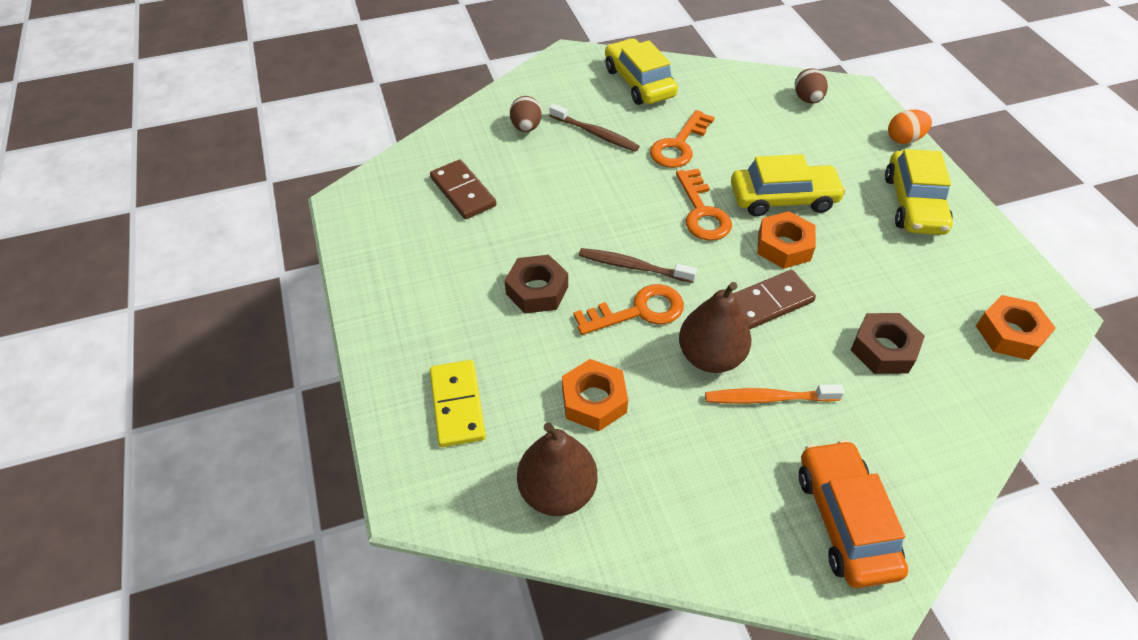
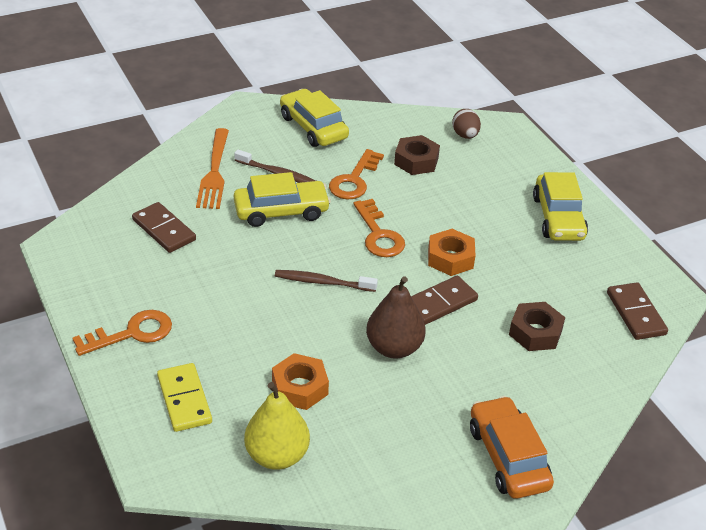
camera: 10 degrees left, 10 degrees down
brown nut [505,255,568,314] -> brown nut moved to [394,135,440,175]
brown egg [510,96,542,132] -> orange fork [196,128,229,209]
brown pear [517,422,598,516] -> yellow pear [244,382,310,470]
orange key [574,284,684,335] -> orange key moved to [72,310,172,356]
orange toothbrush [705,384,844,404] -> none
yellow car [731,154,846,216] -> yellow car moved to [234,172,331,227]
orange egg [888,109,932,144] -> none
orange nut [976,295,1056,360] -> brown domino [607,282,668,340]

